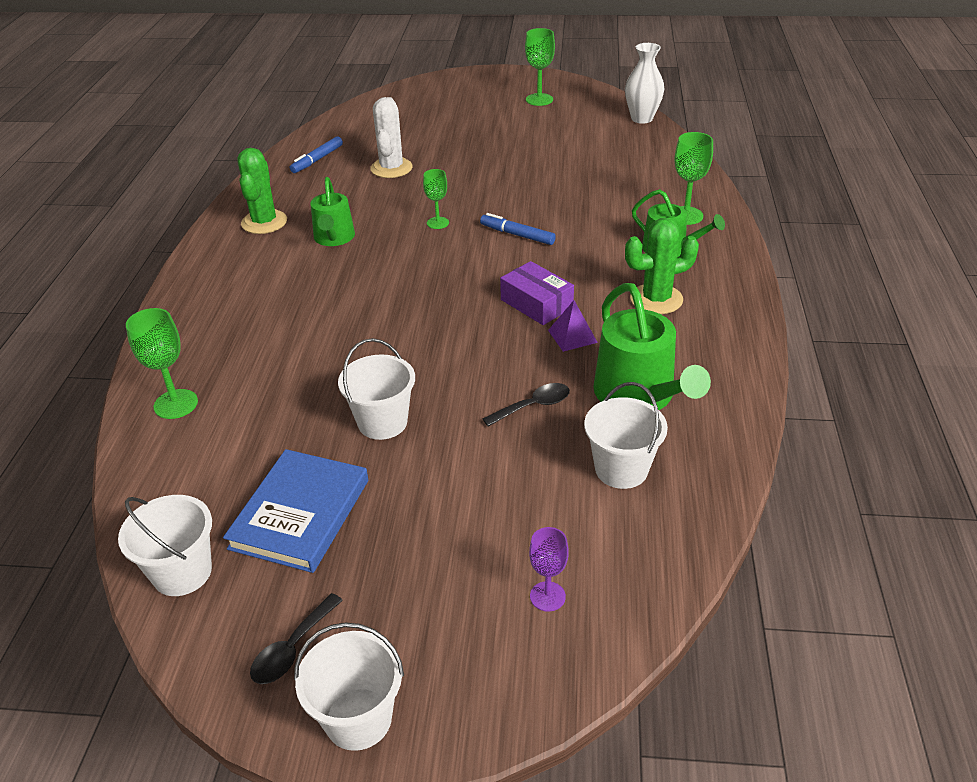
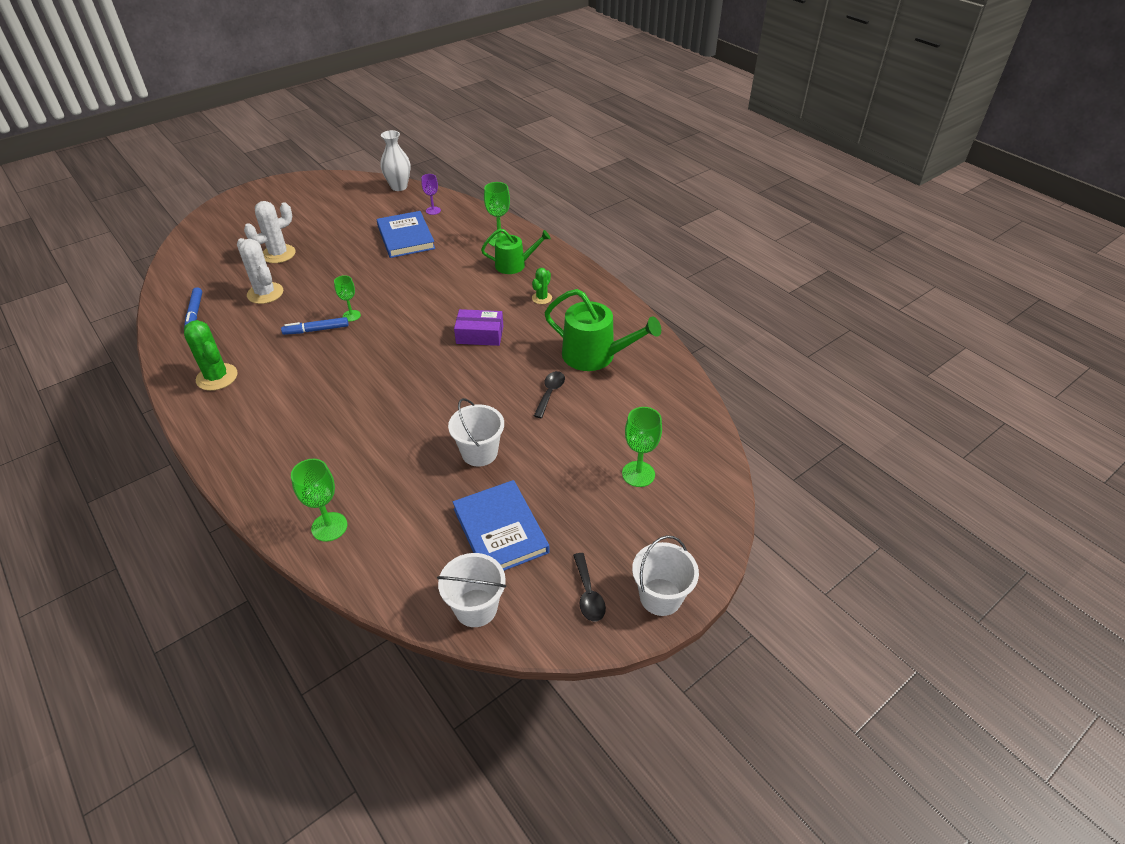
camera: 45 degrees left, 5 degrees up
green watering can [310,177,355,246] -> none
blue marker [480,213,556,245] -> blue marker moved to [281,317,349,335]
green goblet [525,28,555,106] -> green goblet moved to [622,407,662,487]
purple goblet [529,527,569,612] -> purple goblet moved to [421,174,441,215]
purple pyramid [548,300,598,352] -> none
white bucket [584,382,668,489] -> none
green cactus [625,218,699,314] -> green cactus [532,268,552,304], size x0.57
none -> white cactus [244,201,296,263]
none -> blue book [377,211,435,258]

